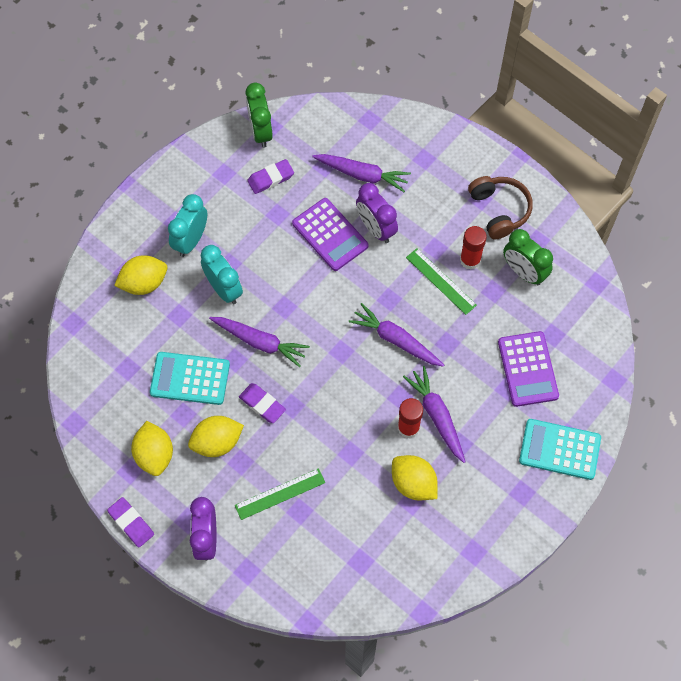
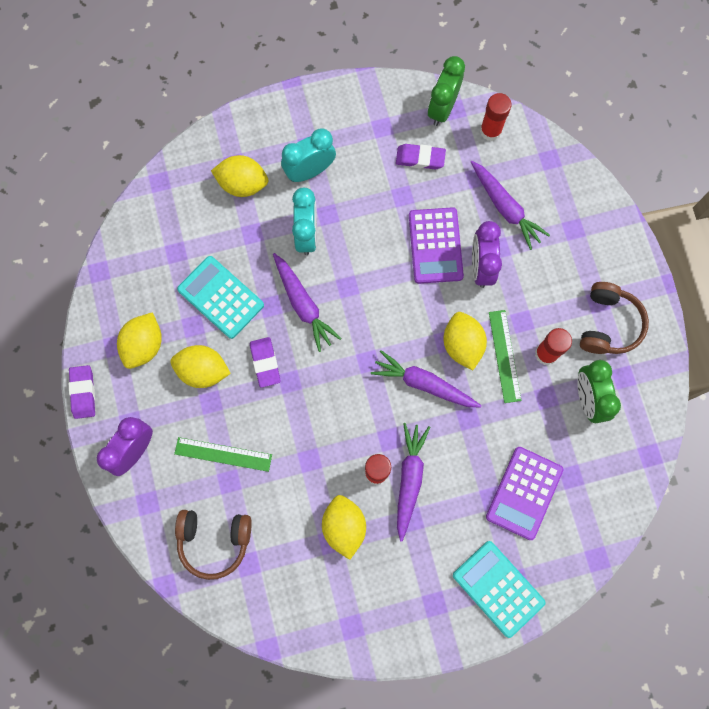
camera: 35 degrees right, 10 degrees up
purple carrot [349,303,444,367] -> purple carrot turned 45 degrees counterclockwise [371,350,482,407]
none -> brown headphones [175,510,252,580]
none -> yellow lemon [444,312,487,371]
none -> red glue stick [480,93,512,141]

